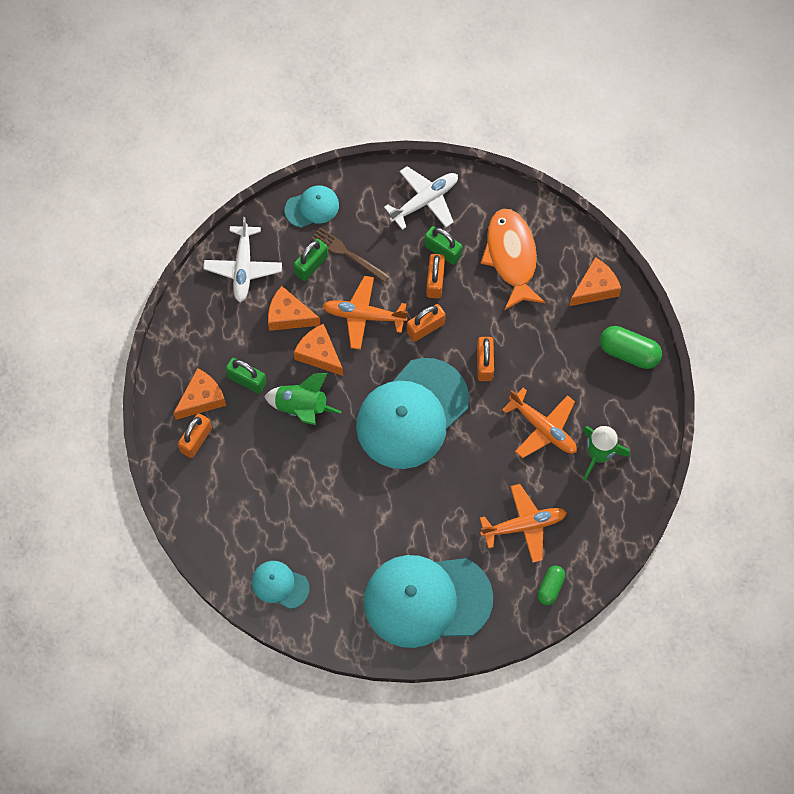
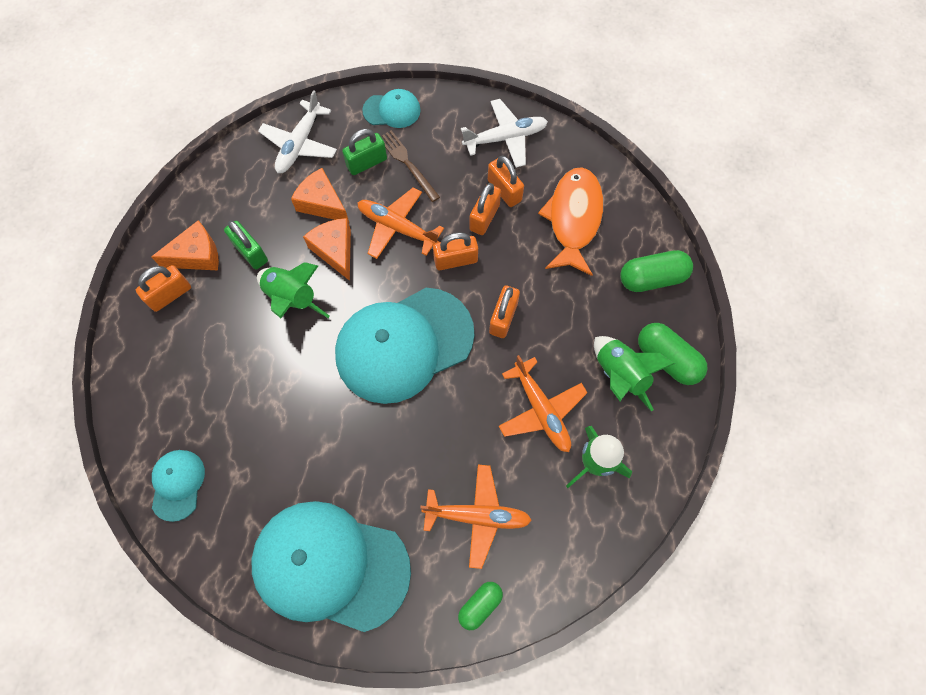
camera: 20 degrees right, 0 degrees up
turquoise cap [252,561,309,609] -> turquoise cap turned 45 degrees clockwise [152,450,205,522]
green padlock [424,226,462,265] -> orange padlock [488,156,524,207]
orange cheese [570,257,621,306] -> green capsule [620,250,693,292]
none -> green rocket [594,336,675,411]

